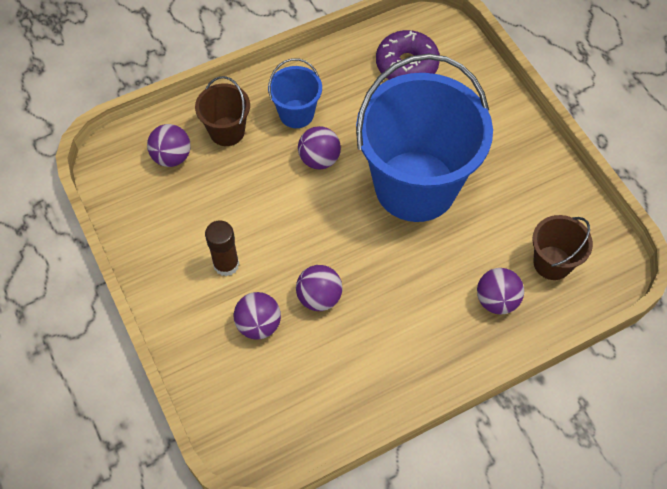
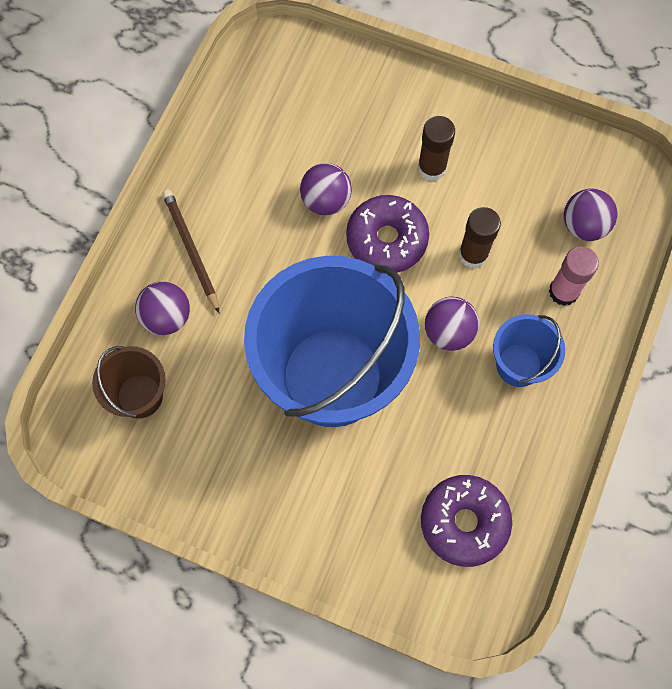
camera: 140 degrees right, 10 degrees up
brown bucket [195,76,250,146] -> pink glue stick [549,247,599,306]
purple ball [234,292,281,340] -> none
none -> brown pencil [162,189,219,313]
none -> purple donut [346,195,429,273]
none -> brown glue stick [459,207,501,268]

